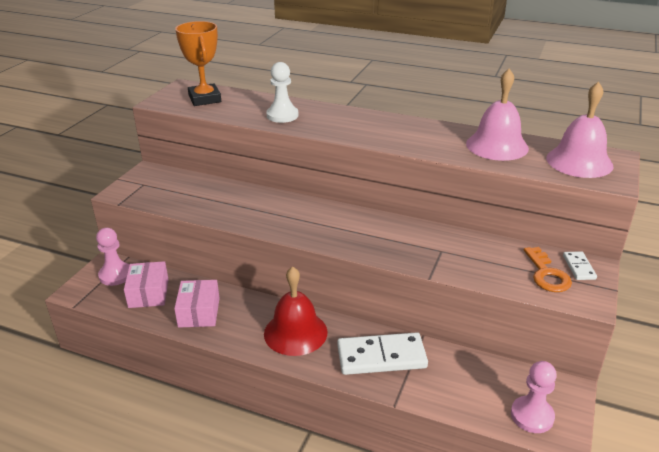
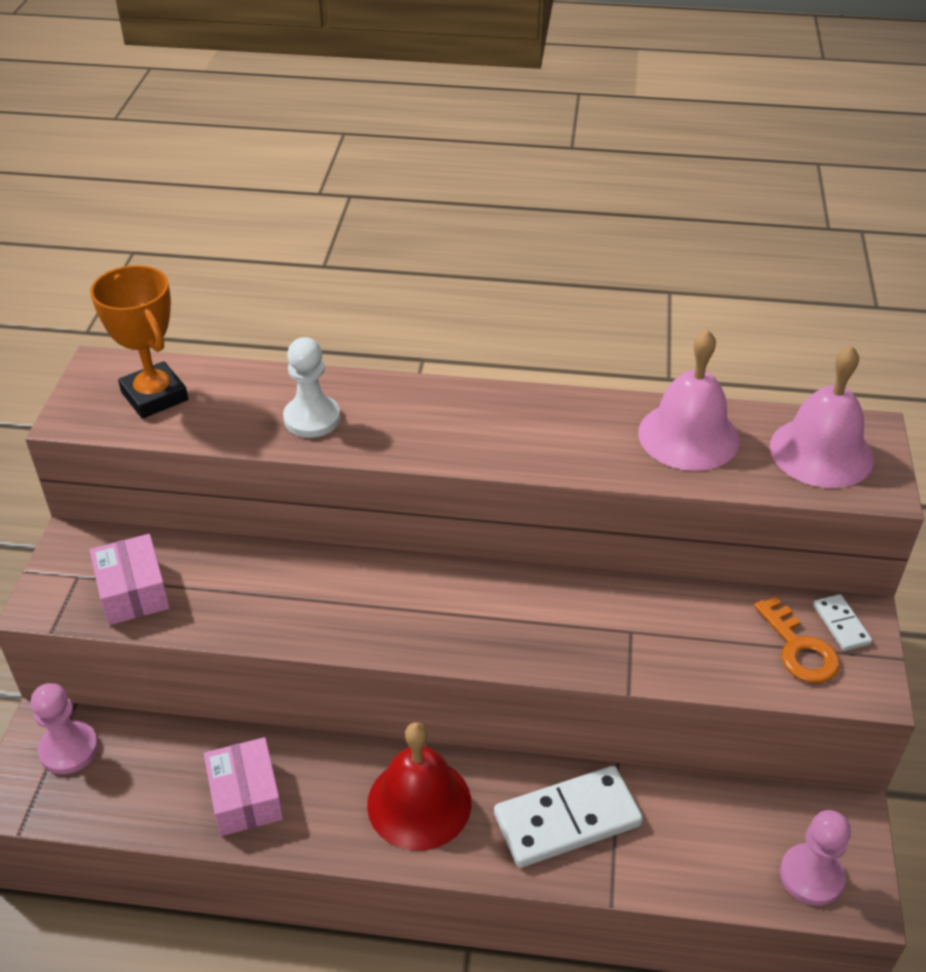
camera: 15 degrees left, 10 degrees up
pink box [124,261,169,308] -> pink box moved to [90,534,170,625]

